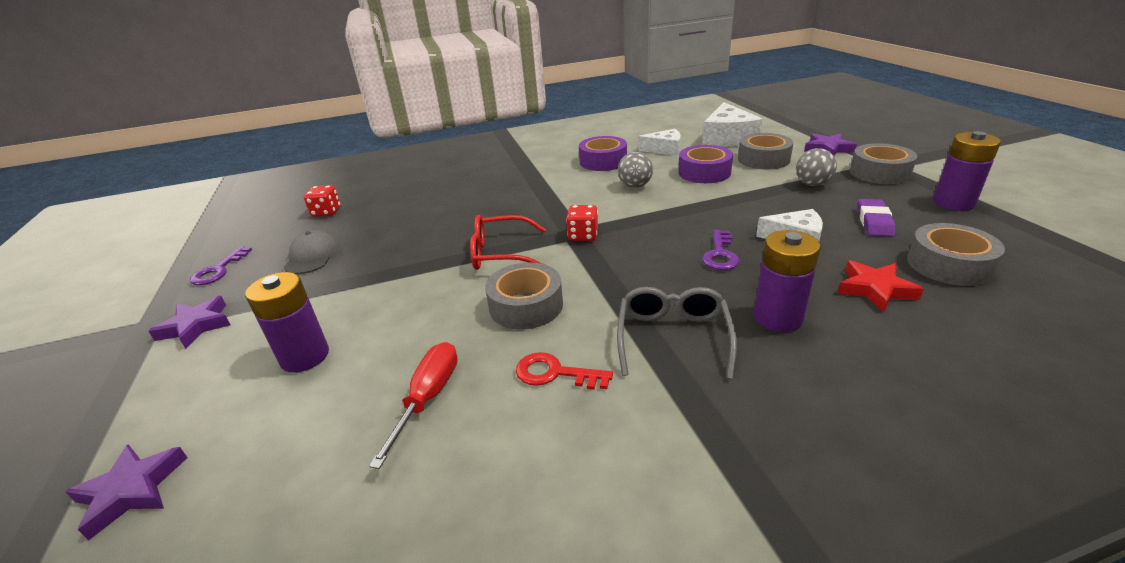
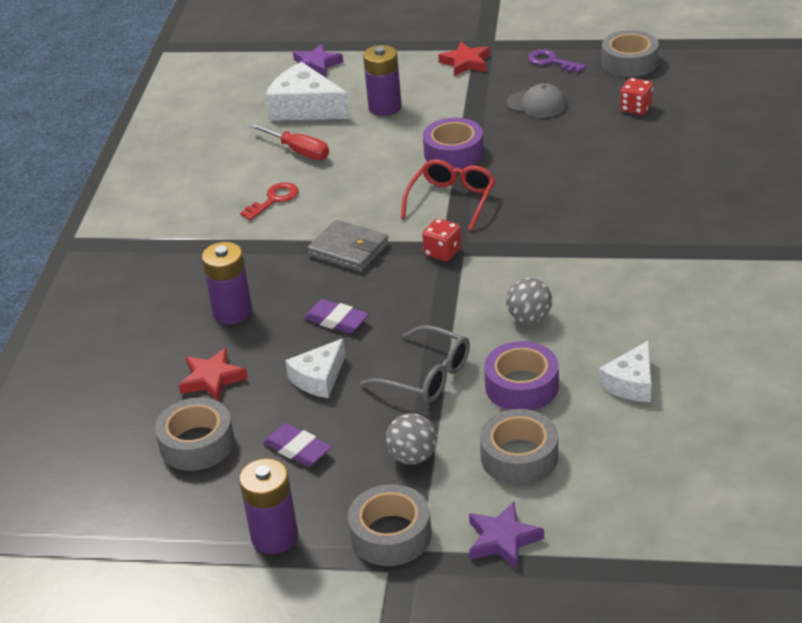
camera: 115 degrees right, 5 degrees up
purple star [148,296,230,349] -> red star [438,42,490,76]
grey tape [485,262,563,329] -> grey tape moved to [602,30,659,77]
purple tape [579,136,627,171] -> purple tape moved to [423,118,484,169]
grey glasses [617,287,737,379] -> grey glasses moved to [360,325,470,403]
white cheese [702,102,763,147] -> white cheese moved to [265,62,350,121]
purple key [702,230,740,270] -> purple eraser [304,299,369,333]
none -> grey wallet [307,220,389,272]

